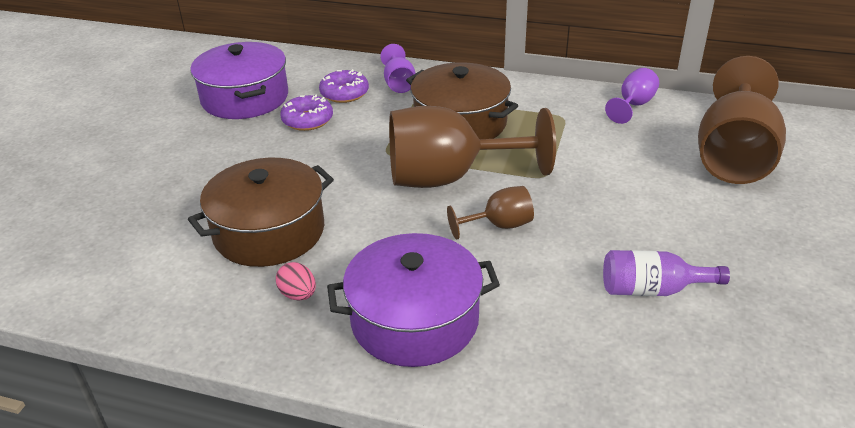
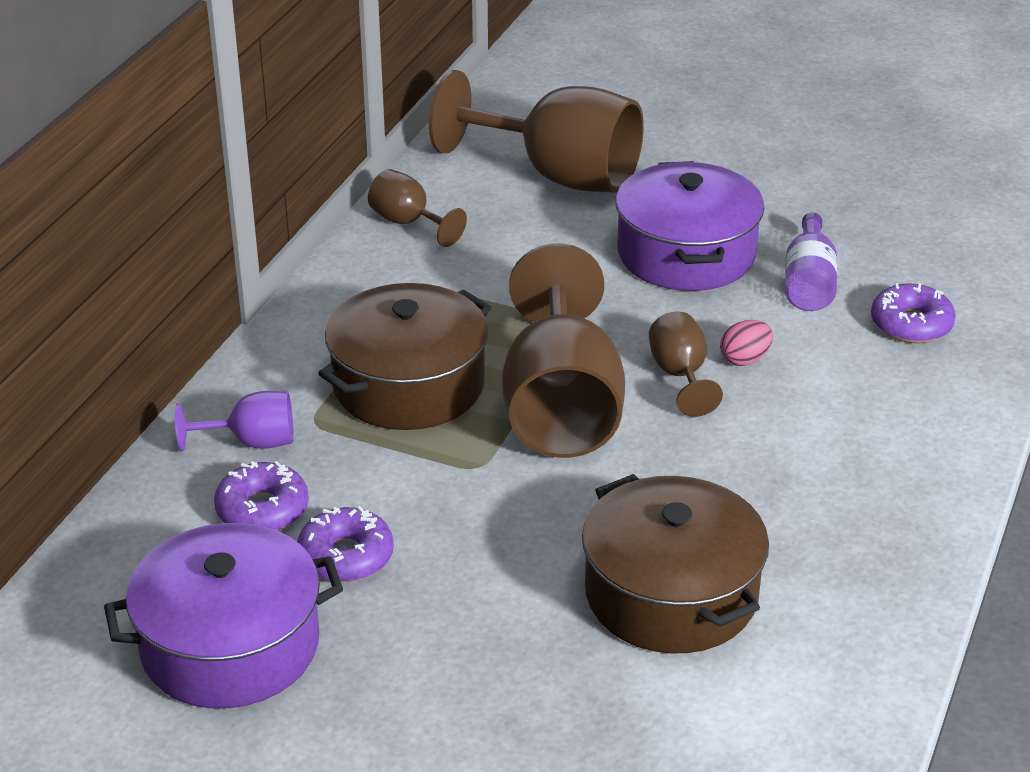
camera: 85 degrees left, 0 degrees up
pink egg [276,262,316,301] -> pink egg moved to [720,320,773,366]
purple pot [327,233,500,367] -> purple pot moved to [616,161,764,291]
purple goblet [605,68,659,124] -> brown goblet [368,169,467,247]
none -> purple donut [871,283,956,343]

